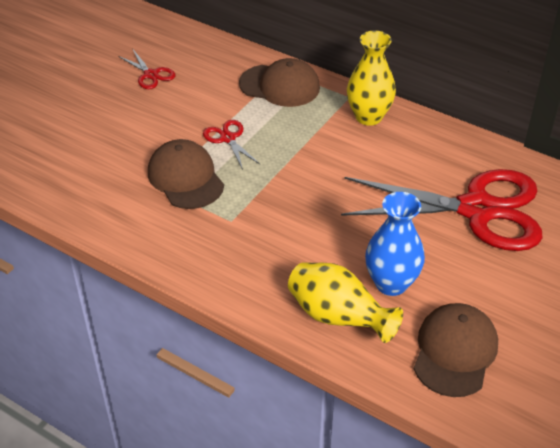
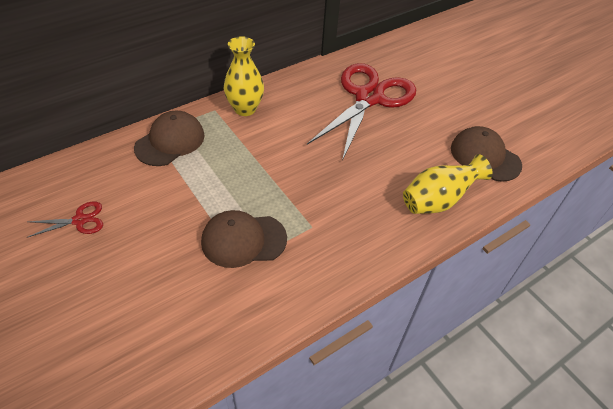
camera: 70 degrees left, 5 degrees up
red scissors [203,120,260,170] -> none
blue vase [365,192,425,296] -> none

